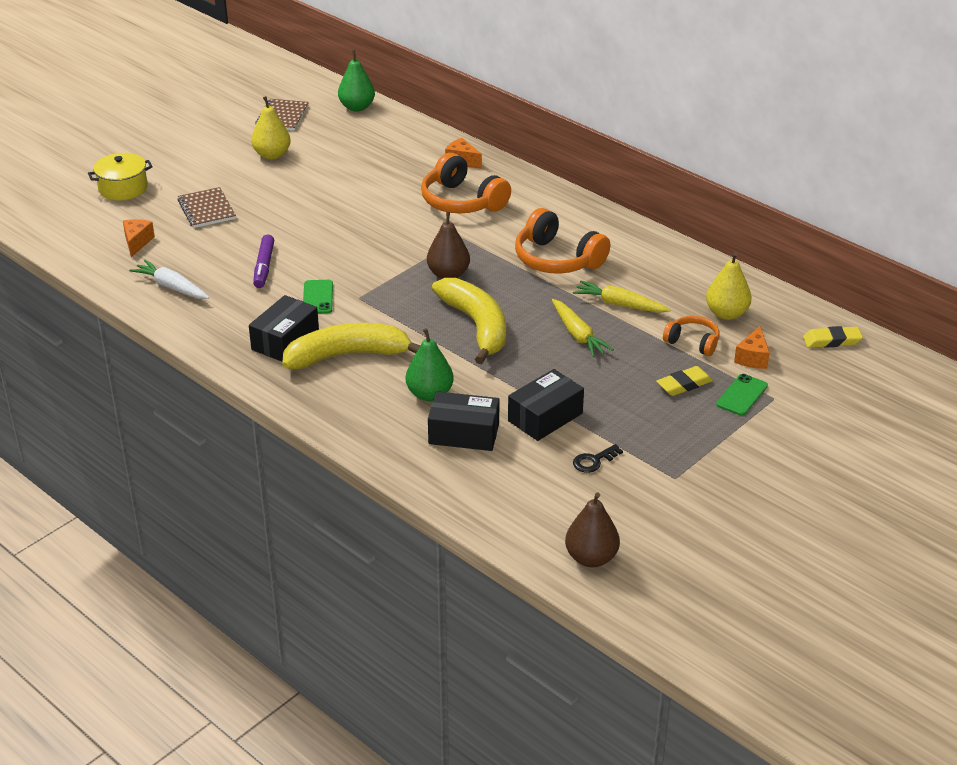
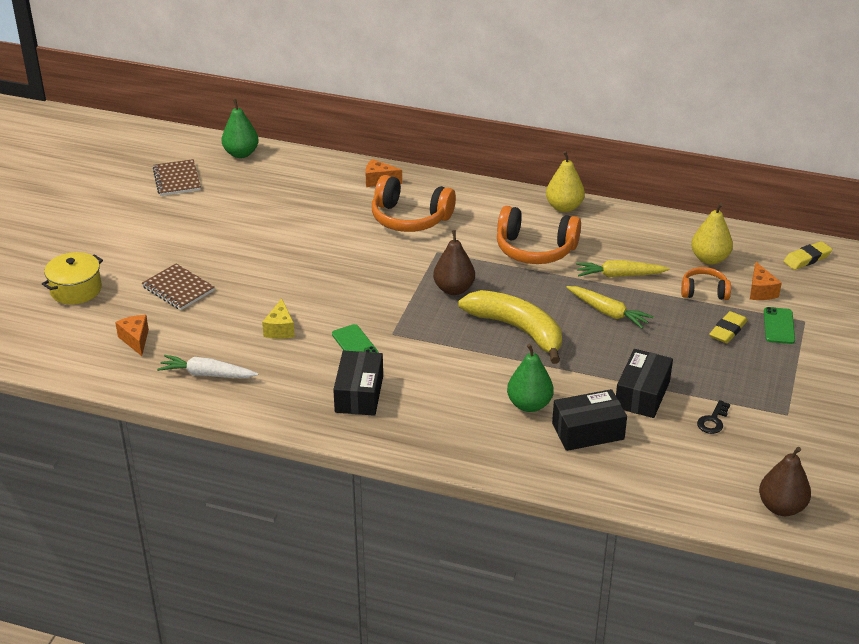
camera: 25 degrees left, 0 degrees up
yellow pear [251,96,291,160] -> yellow pear moved to [546,151,585,212]
purple marker [253,234,274,288] -> yellow cheese [262,298,295,339]
yellow banana [282,323,420,369] -> none

